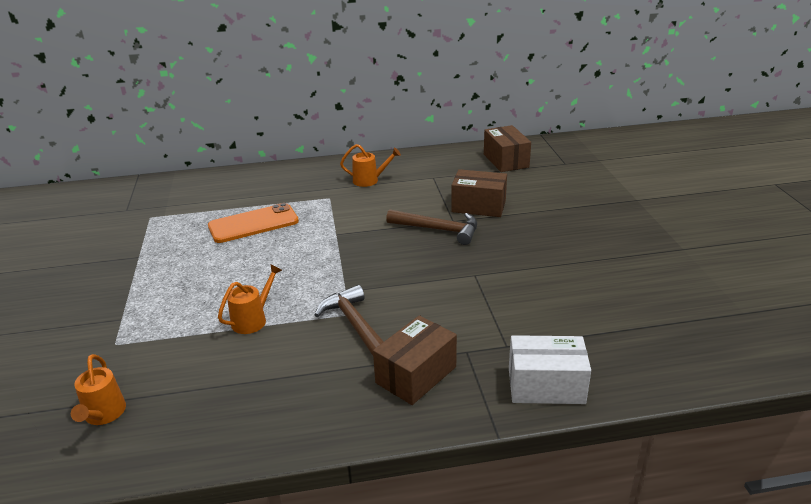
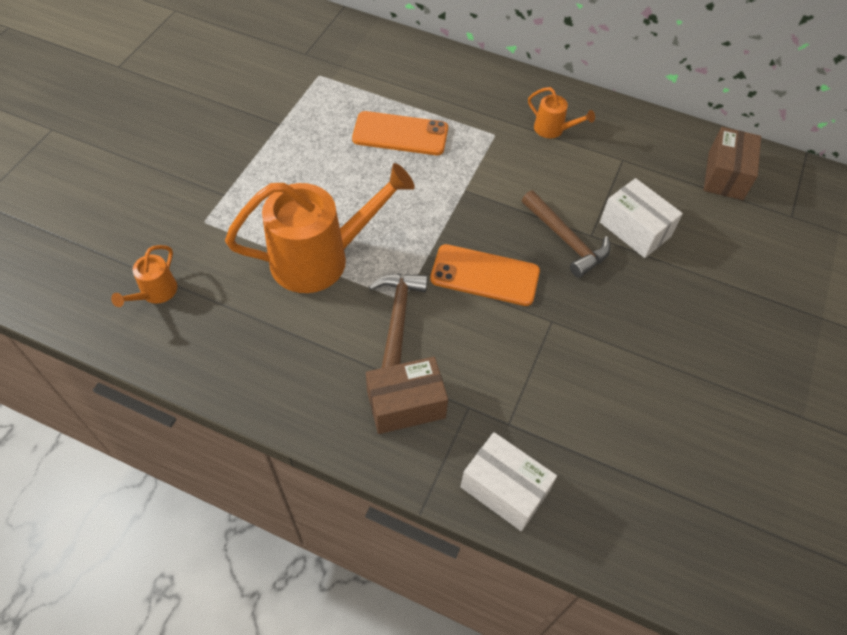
camera: 30 degrees right, 25 degrees up
orange watering can [218,264,282,334] -> orange watering can [225,163,415,293], size x2.22
brown box [451,169,507,217] -> white box [600,178,683,258]
none -> orange phone [430,244,540,306]

